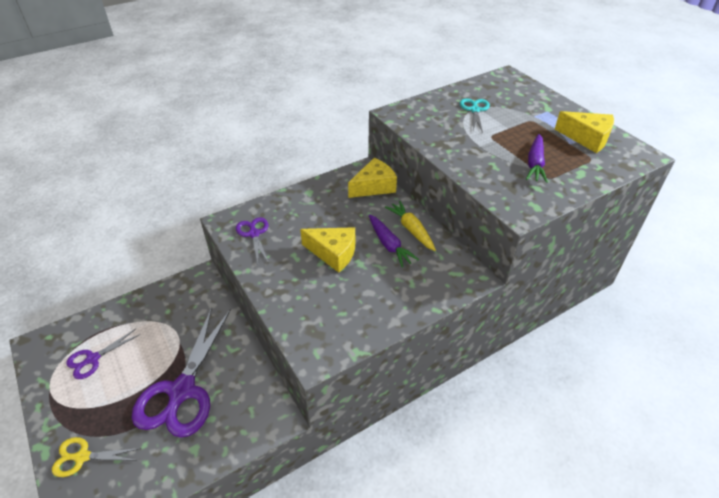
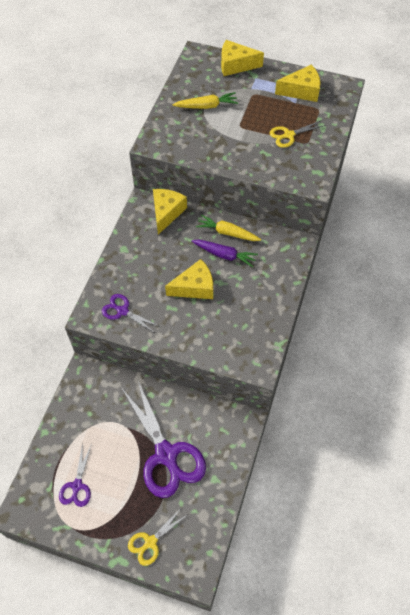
camera: 40 degrees left, 15 degrees up
turquoise scissors [460,98,490,133] -> yellow carrot [173,92,238,109]
purple carrot [526,134,548,183] -> yellow scissors [270,120,326,148]
none -> yellow cheese [221,40,264,76]

